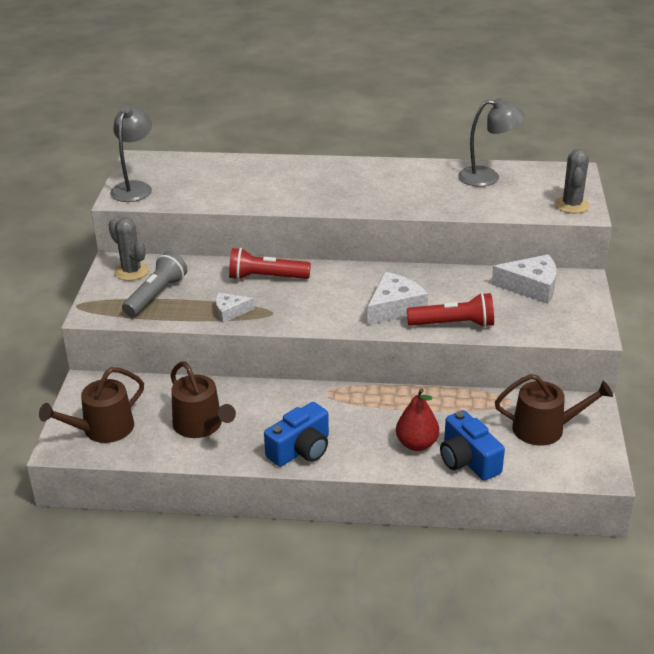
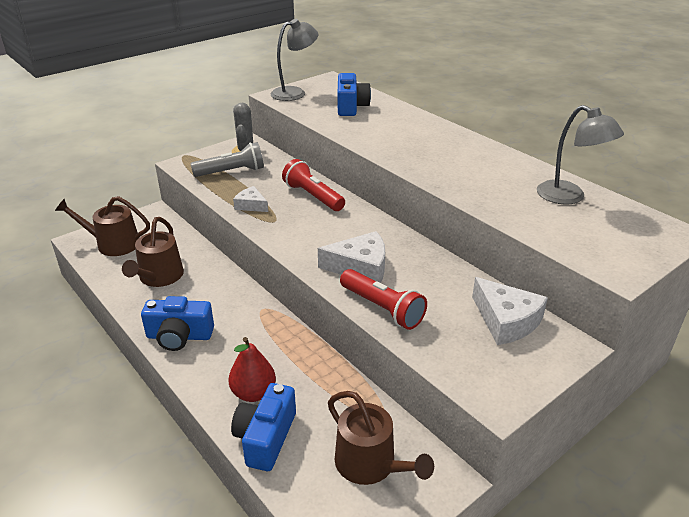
camera: 45 degrees right, 0 degrees up
grey cactus [555,149,590,213] -> none
none -> blue camera [338,73,371,116]

